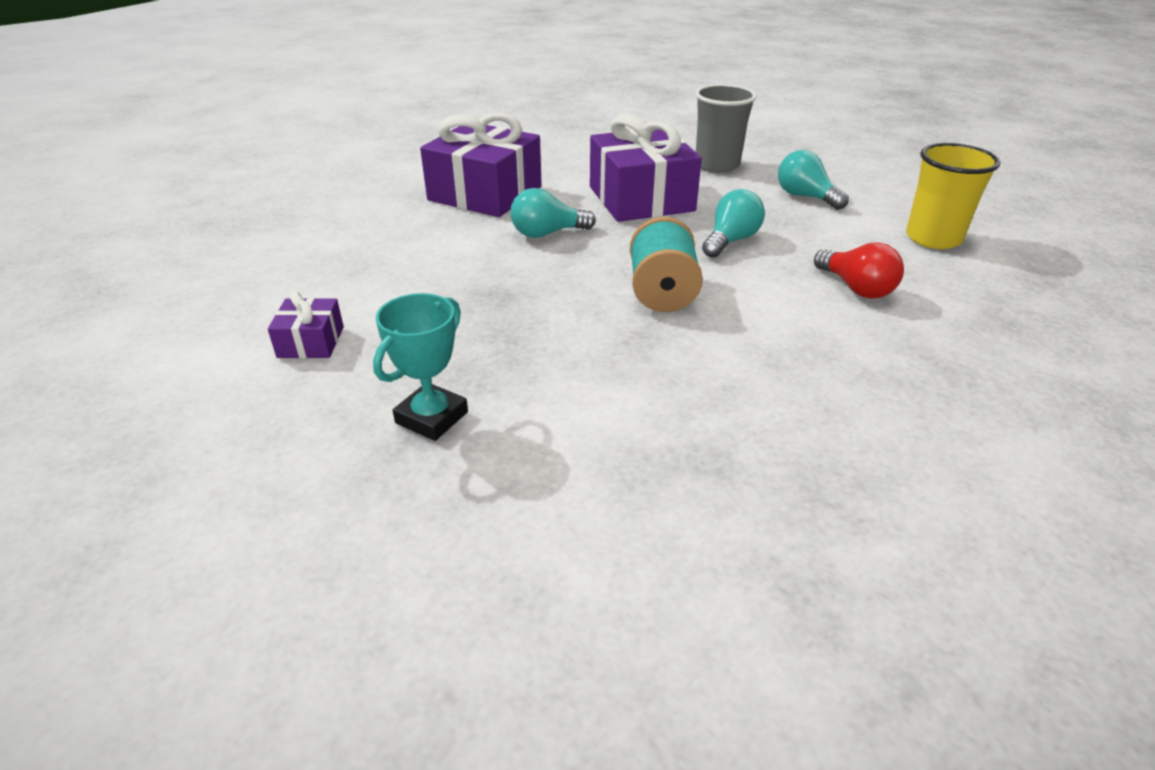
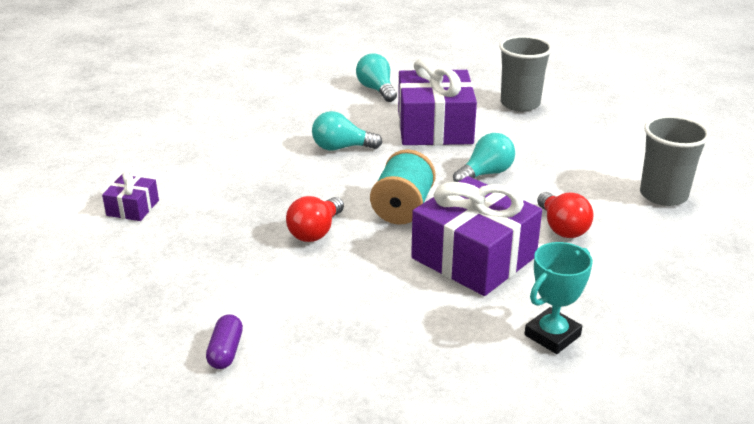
camera: 15 degrees right, 5 degrees down
turquoise trophy [373,293,468,441] -> turquoise trophy moved to [525,242,593,354]
purple gift [420,113,542,217] -> purple gift moved to [411,176,542,296]
turquoise light bulb [778,150,849,210] -> turquoise light bulb moved to [356,53,397,102]
yellow cup [906,143,1000,249] -> grey cup [640,115,710,206]
none -> purple capsule [206,314,243,369]
none -> red light bulb [286,196,344,242]

